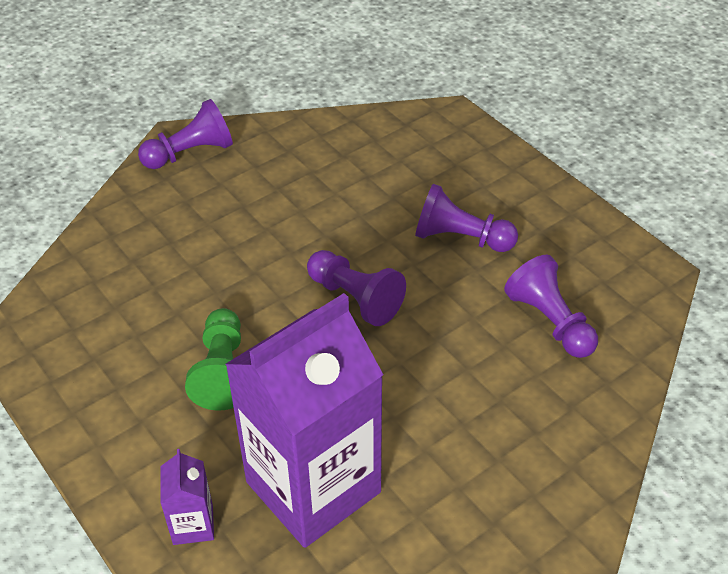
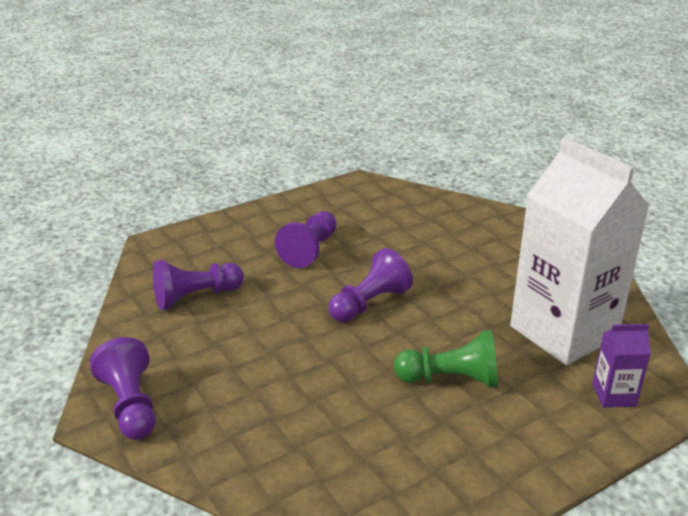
camera: 85 degrees left, 15 degrees down
purple carton [225,293,383,548] -> white carton [510,137,650,365]
purple pawn [504,255,598,358] -> purple pawn moved to [153,260,244,310]

